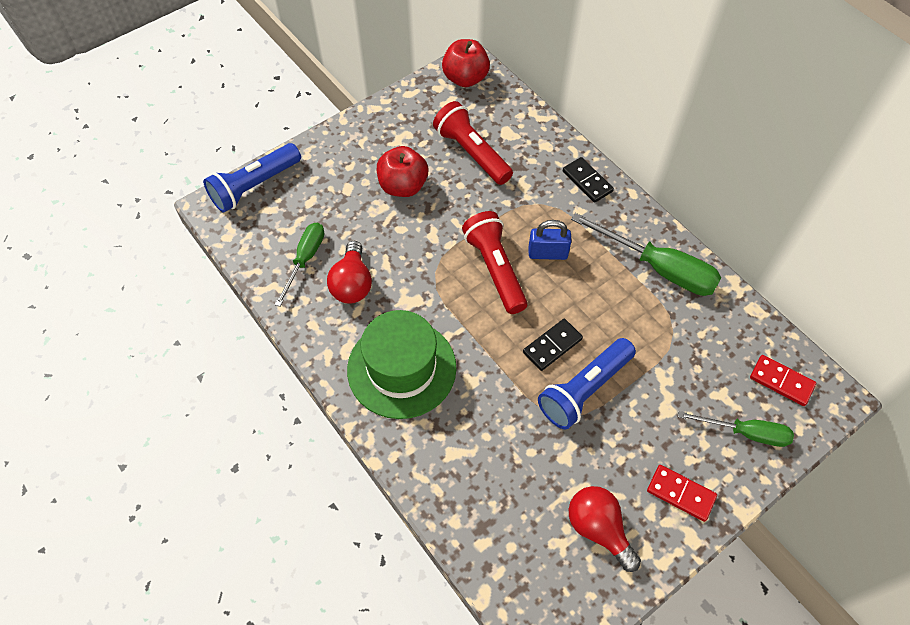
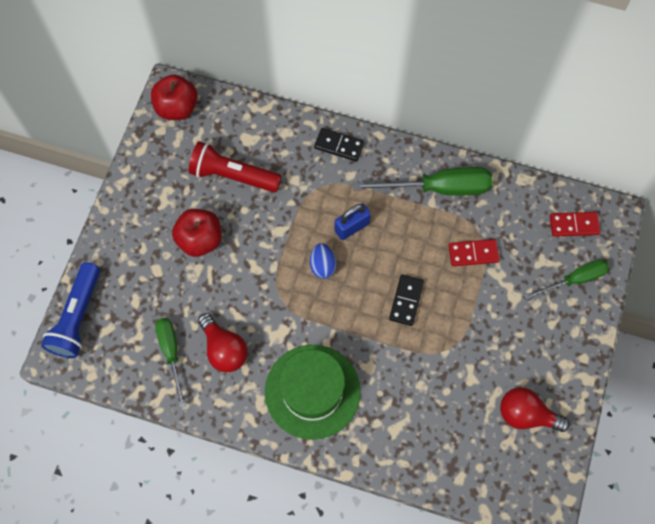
camera: 35 degrees left, 10 degrees up
red flashlight [462,211,528,314] -> blue egg [310,243,337,279]
blue flashlight [538,338,636,429] -> none
red domino [647,465,717,522] -> red domino moved to [449,239,500,266]

